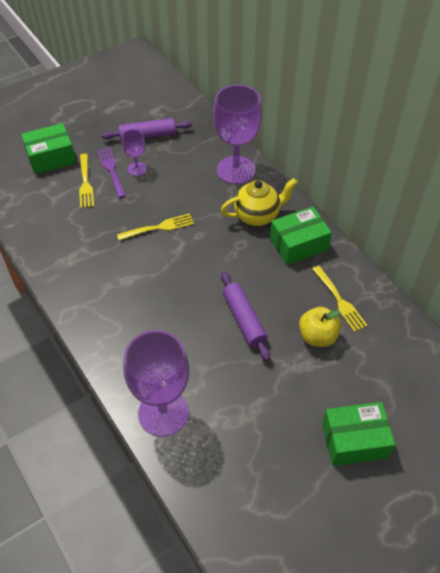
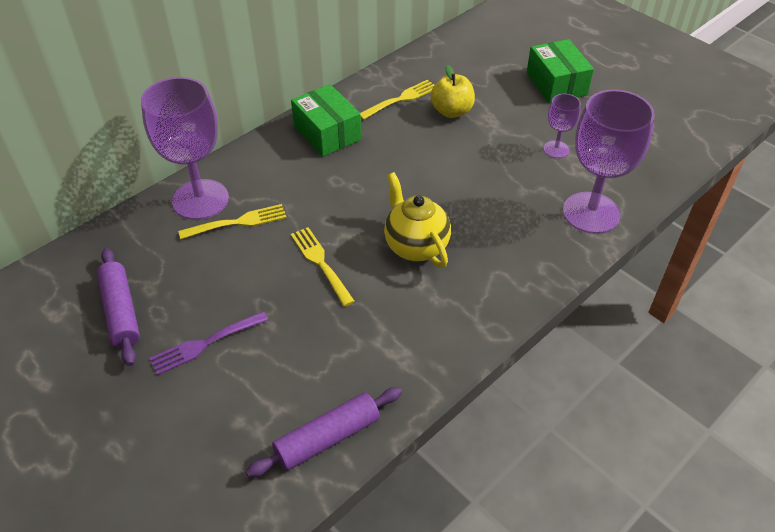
camera: 100 degrees left, 5 degrees down
green box [21,123,76,174] -> none
yellow fork [79,154,94,208] -> yellow fork moved to [178,204,287,239]
purple goblet [122,129,147,176] -> purple goblet moved to [543,94,581,158]
yellow teapot [221,178,298,226] -> yellow teapot moved to [384,172,451,268]
purple rolling pin [221,272,270,361] -> purple rolling pin moved to [246,387,402,478]

